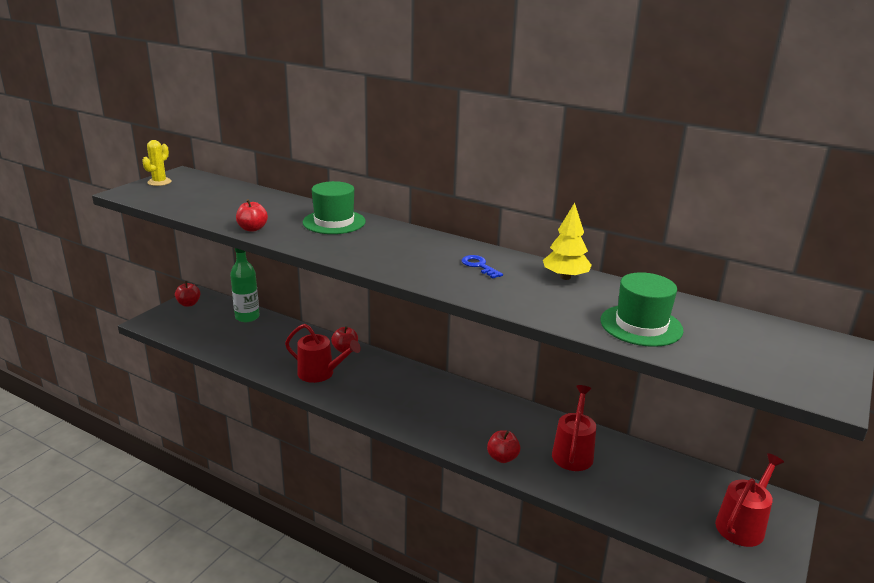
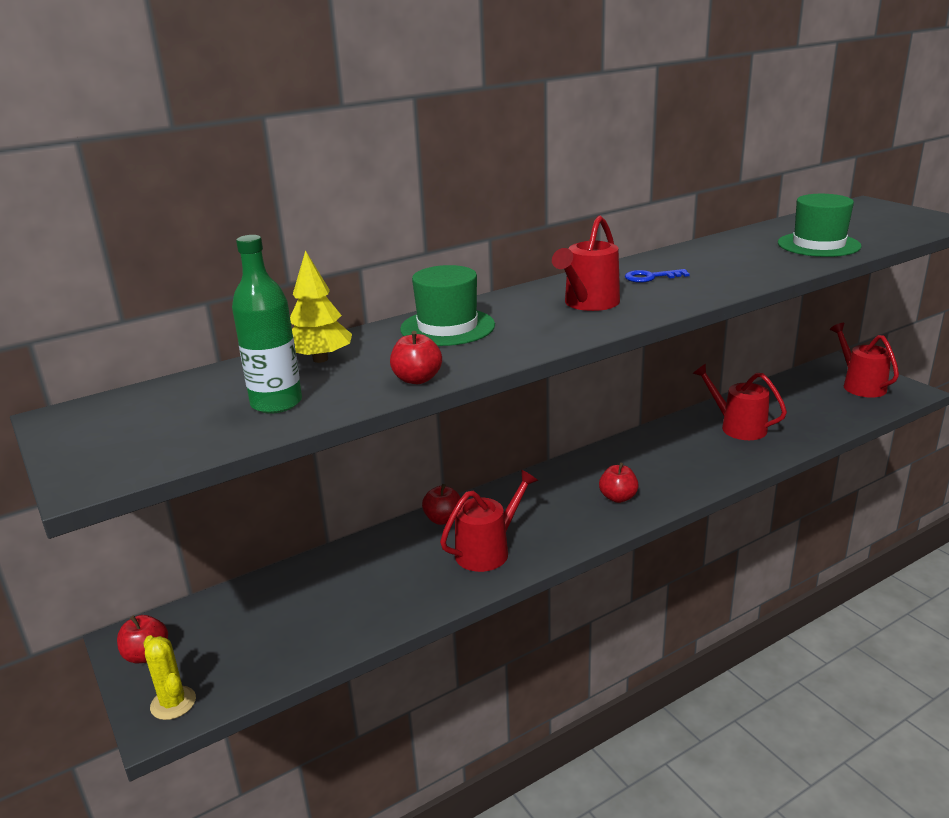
camera: 60 degrees left, 0 degrees up
yellow cactus [142,140,172,186] -> yellow cactus moved to [144,635,196,720]
green bottle [230,248,260,322] -> green bottle moved to [232,235,302,414]
red apple [487,430,520,463] -> red apple moved to [599,462,639,503]
yellow tree [543,203,592,280] -> yellow tree moved to [290,250,352,363]
none -> red watering can [552,216,620,311]

